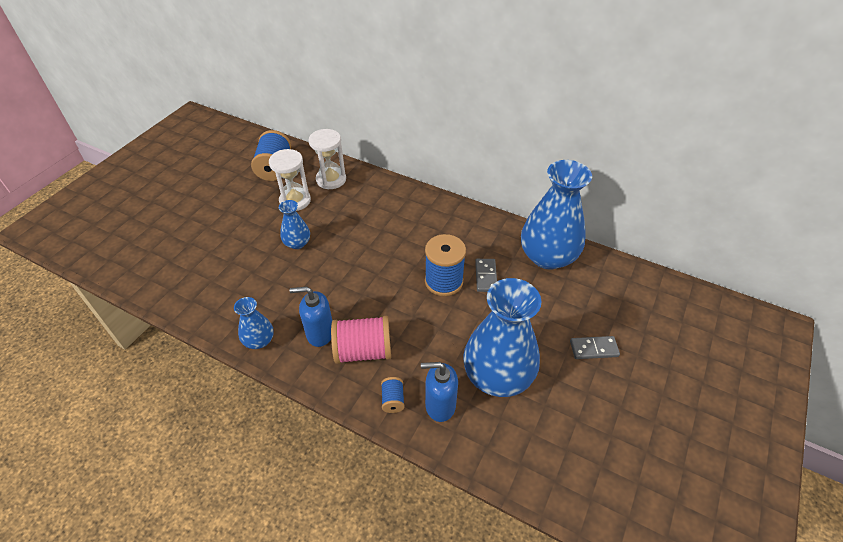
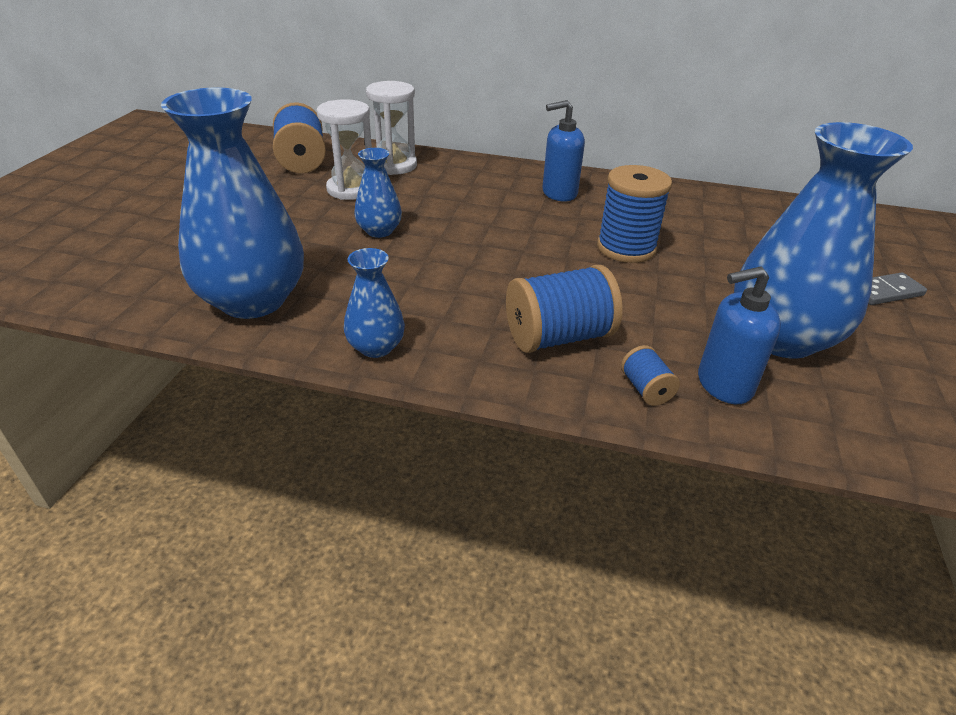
camera: 15 degrees left, 10 degrees down
blue soap dispenser [290,287,332,347] -> blue soap dispenser moved to [542,100,585,201]
pink spool [331,316,391,364] -> blue spool [506,265,623,353]
grey domino [475,259,497,292] -> none
blue vase [521,160,592,270] -> blue vase moved to [161,87,304,319]

